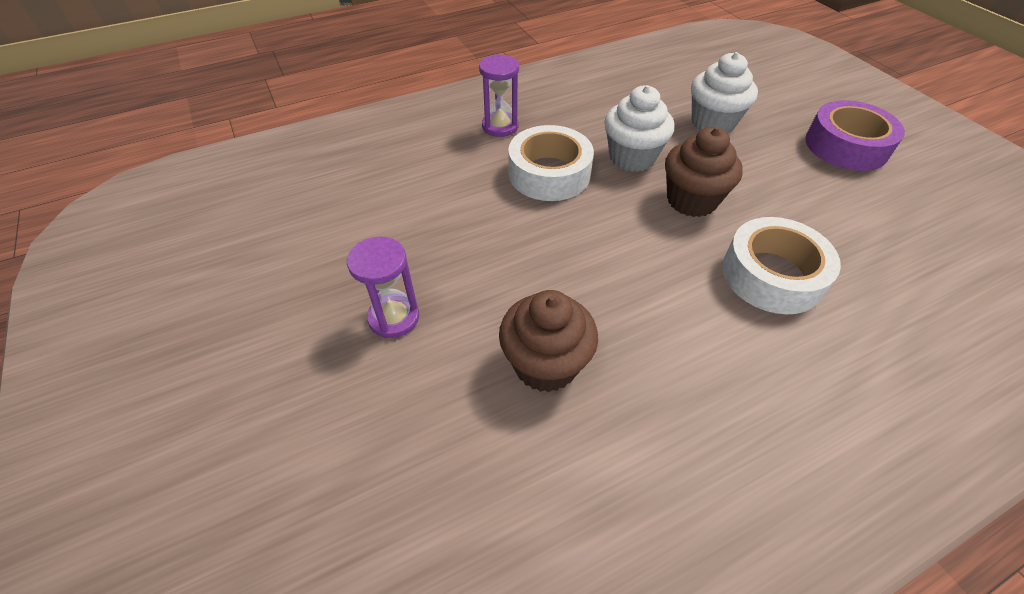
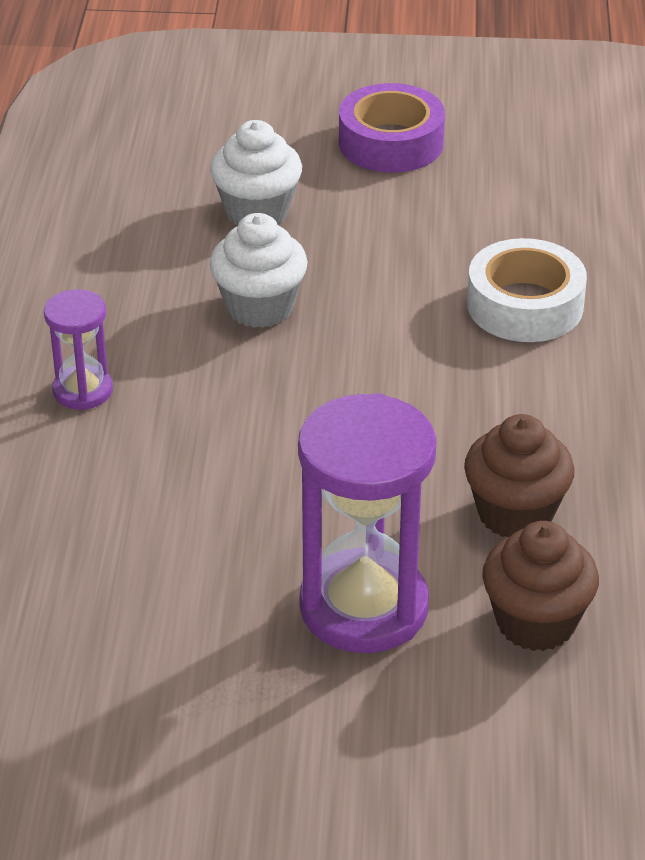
camera: 60 degrees left, 10 degrees down
purple hourglass [347,237,419,338] -> purple hourglass [298,393,437,653], size x1.92
white tape [508,125,594,201] -> none
brown cupcake [665,127,743,217] -> brown cupcake moved to [482,521,599,651]

